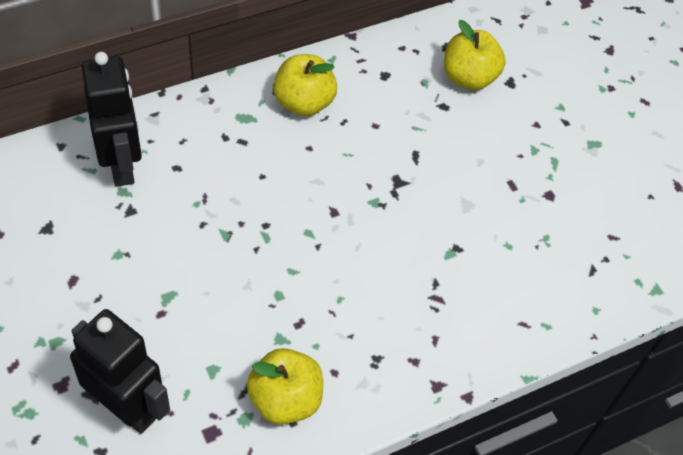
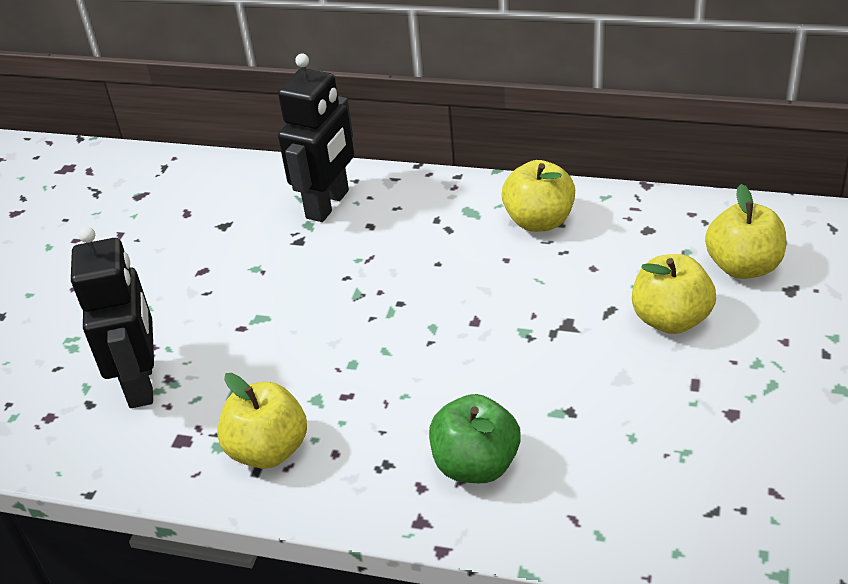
camera: 50 degrees right, 15 degrees down
none -> green apple [429,394,521,483]
none -> yellow apple [632,254,716,334]

